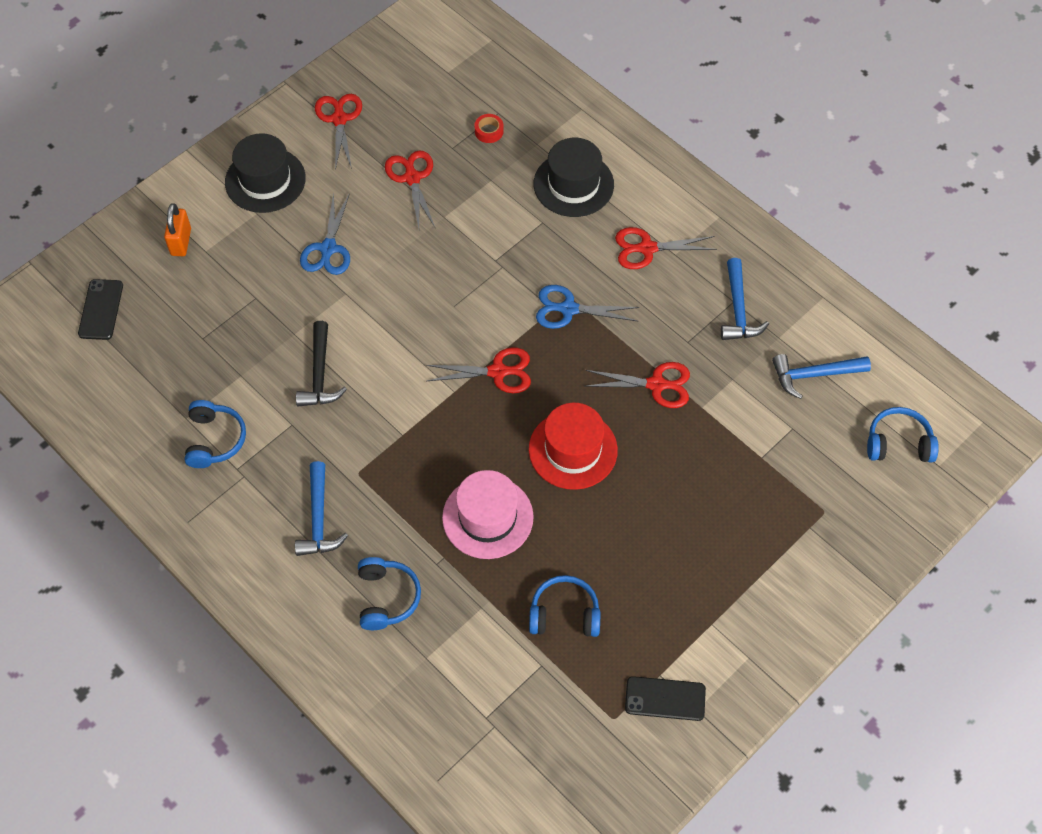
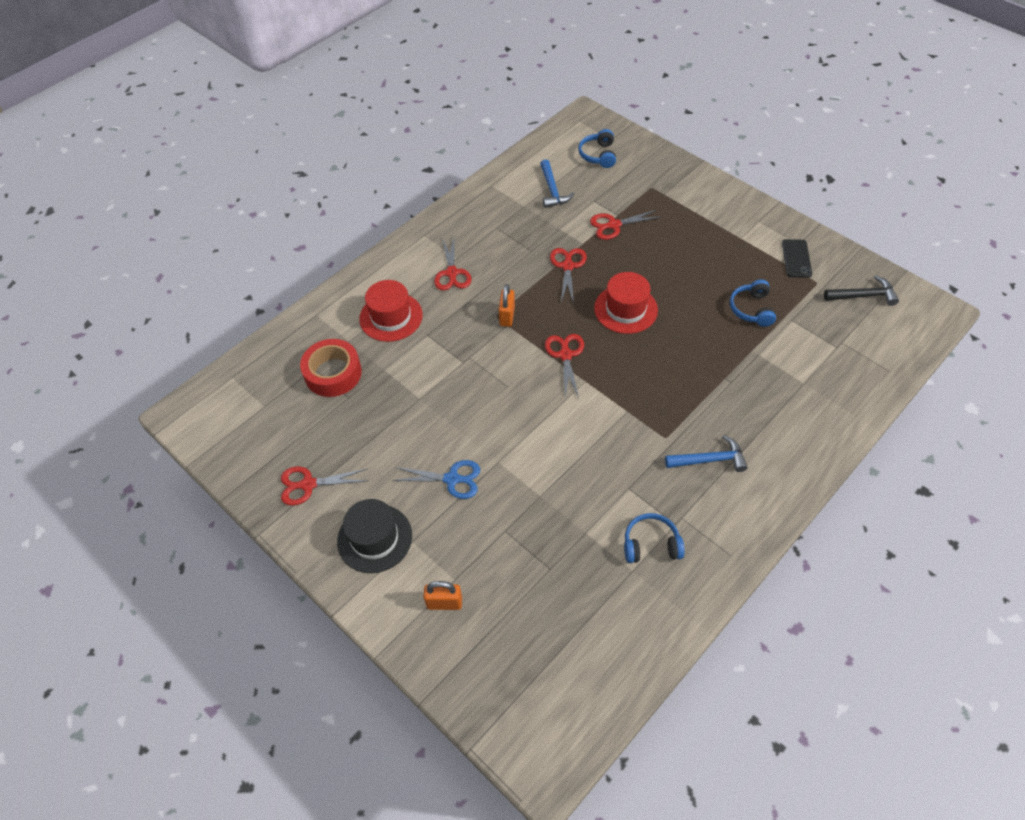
camera: 90 degrees left, 5 degrees down
black phone [78,279,123,340] -> none
black hammer [296,321,347,407] -> black hammer moved to [824,275,899,306]
blue headphones [358,557,421,630] -> none
red scissors [385,150,435,228] -> red scissors moved to [590,210,661,240]
pink hat [442,470,534,559] -> none
red tape [475,114,504,143] -> red tape [300,339,362,397], size x2.35
black hat [534,138,614,217] -> red hat [359,280,423,342]
blue scissors [536,285,640,329] -> orange padlock [499,284,515,327]
blue hammer [721,258,769,340] -> none

